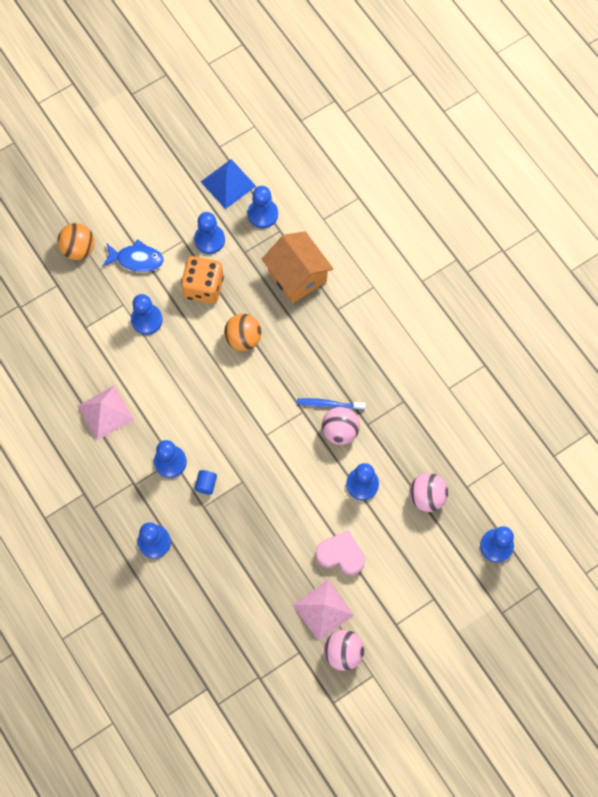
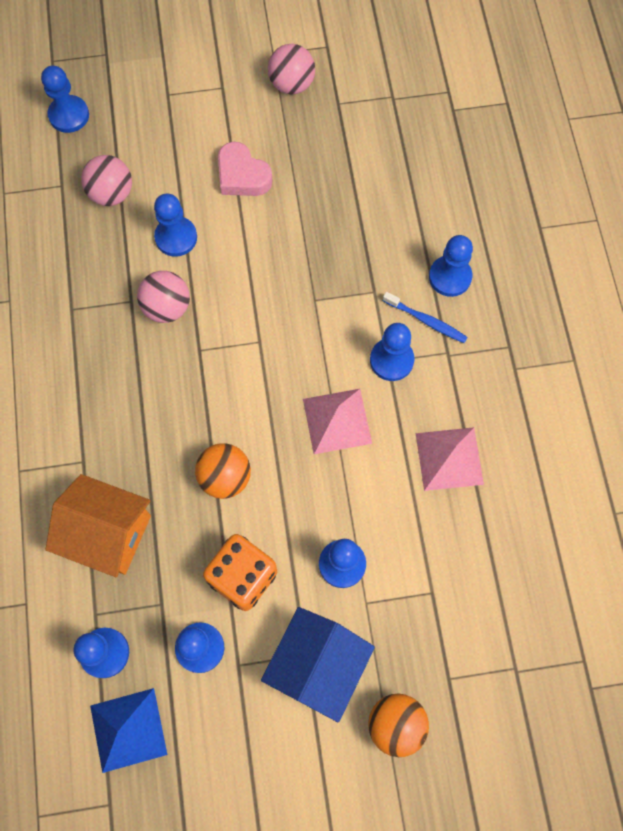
camera: 155 degrees left, 0 degrees up
blue fish [102,239,164,272] -> blue house [261,607,375,722]
blue cylinder [194,470,217,495] -> none
orange house [262,231,333,303] -> orange house turned 60 degrees counterclockwise [45,474,151,577]
pink pyramid [293,580,354,641] -> pink pyramid moved to [303,389,372,454]
blue toothbrush [297,398,366,410] -> blue toothbrush moved to [383,292,468,343]

